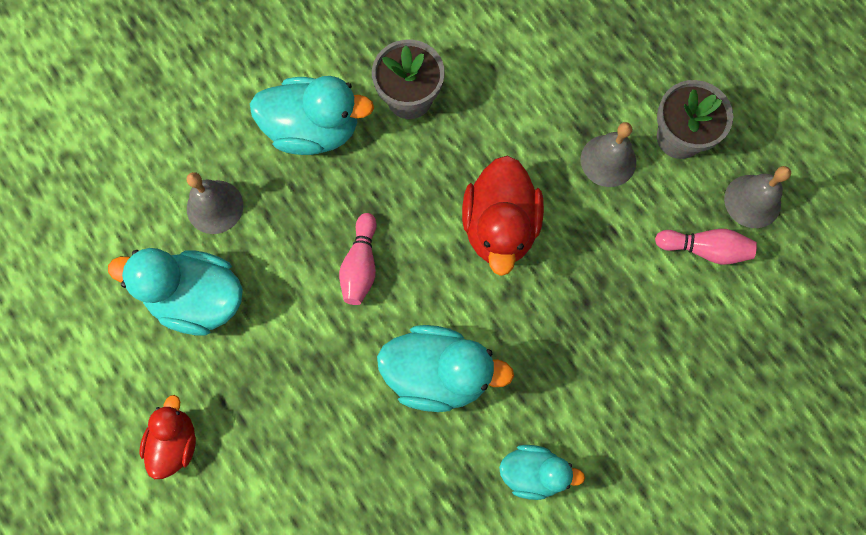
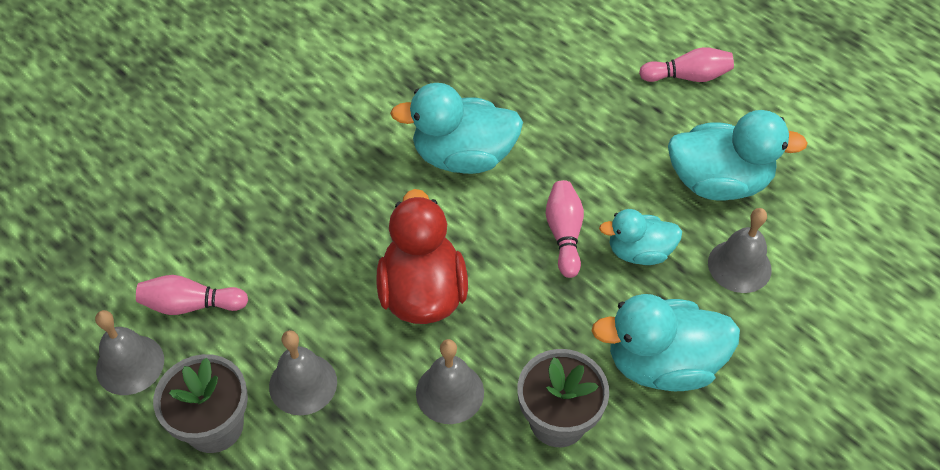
camera: 170 degrees right, 20 degrees down
red duck [139,395,196,479] -> pink bowling pin [639,47,734,82]
turquoise duck [499,445,585,500] -> turquoise duck moved to [599,209,682,265]
none -> grey bell [416,339,484,424]

